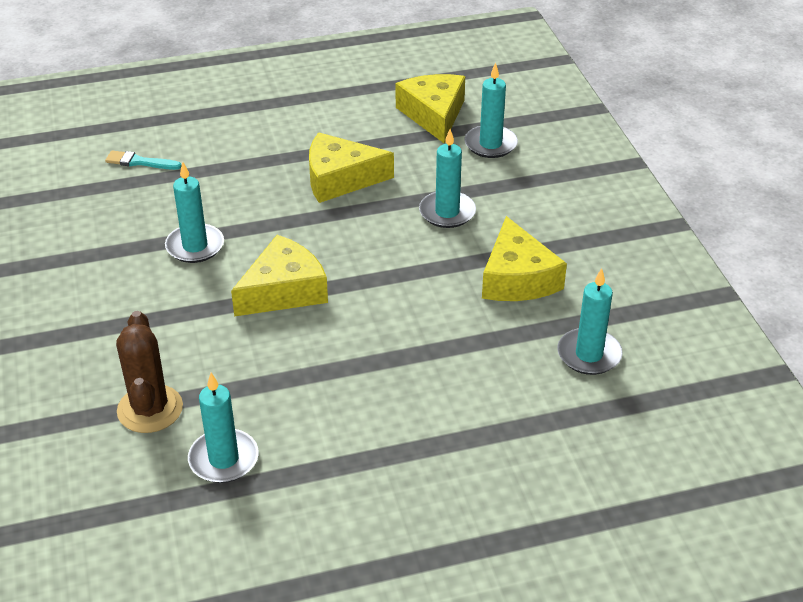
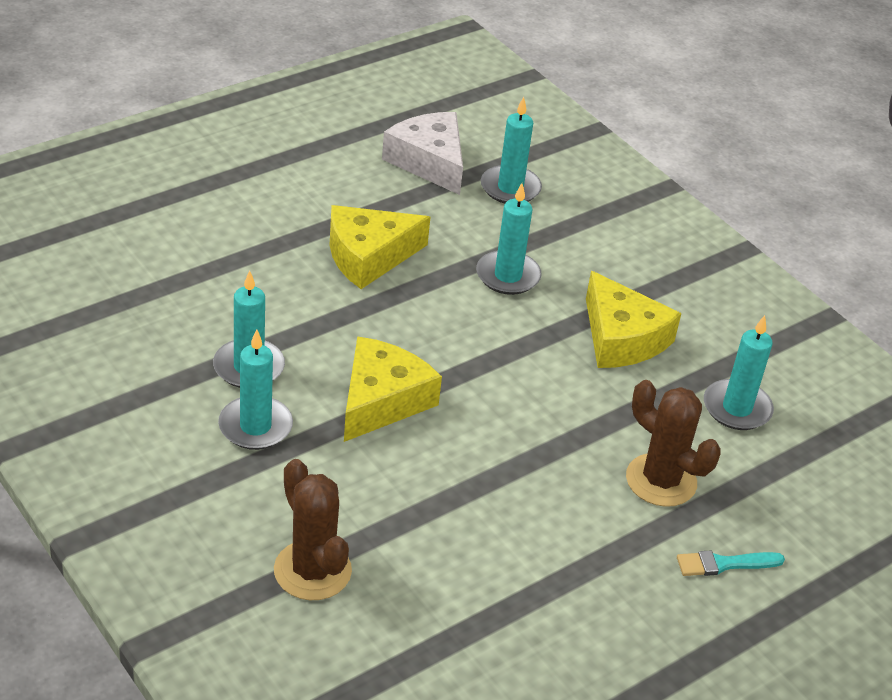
camera: 25 degrees left, 0 degrees up
turquoise brush [105,150,181,170] -> turquoise brush moved to [677,550,785,576]
turquoise candle [188,373,259,483] -> turquoise candle moved to [218,329,293,450]
yellow cheese [396,74,465,143] -> white cheese [382,112,463,195]
none -> brown cactus [626,380,721,507]

